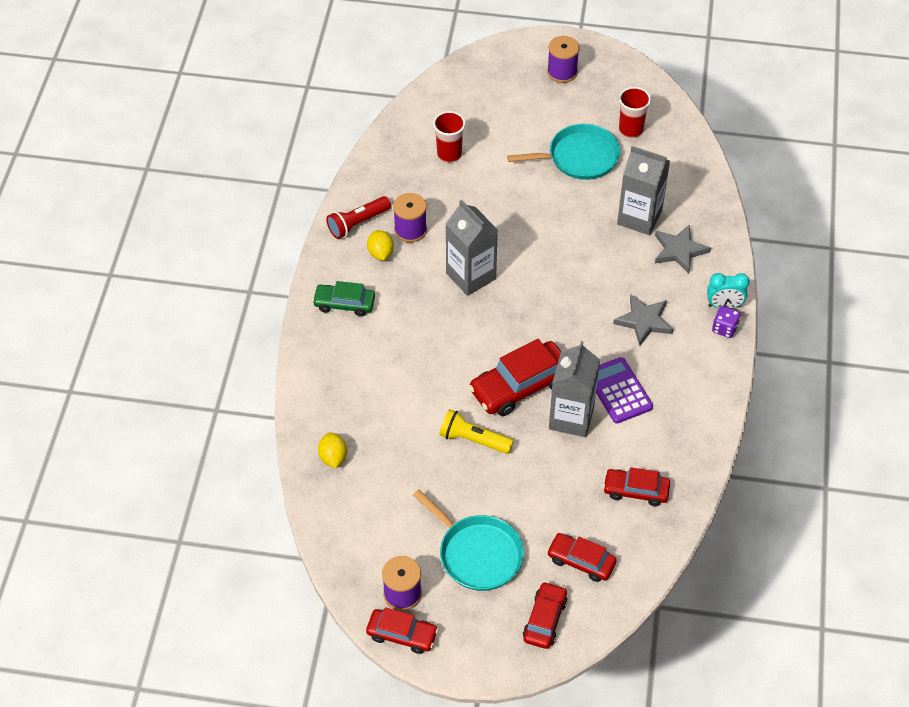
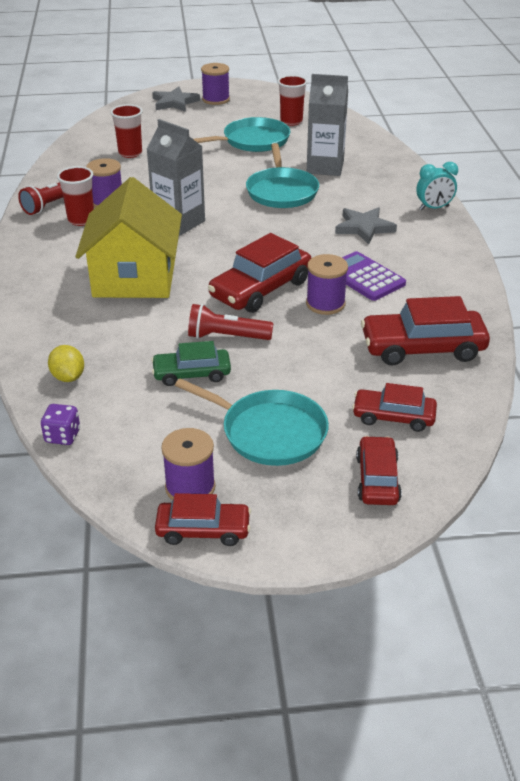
camera: 15 degrees left, 15 degrees down
green car [312,281,375,316] -> green car moved to [151,341,231,386]
yellow lemon [367,230,394,261] -> red cup [57,166,94,226]
yellow flashlight [439,409,514,454] -> red flashlight [188,304,273,340]
grey carton [549,341,600,437] -> purple spool [306,254,348,315]
red car [603,467,670,506] -> red car [361,296,490,365], size x1.63
grey star [655,225,711,274] -> grey star moved to [152,86,200,112]
purple dice [712,306,741,338] -> purple dice moved to [41,404,80,445]
none -> yellow house [76,177,182,298]
none -> turquoise pan [246,143,319,208]

